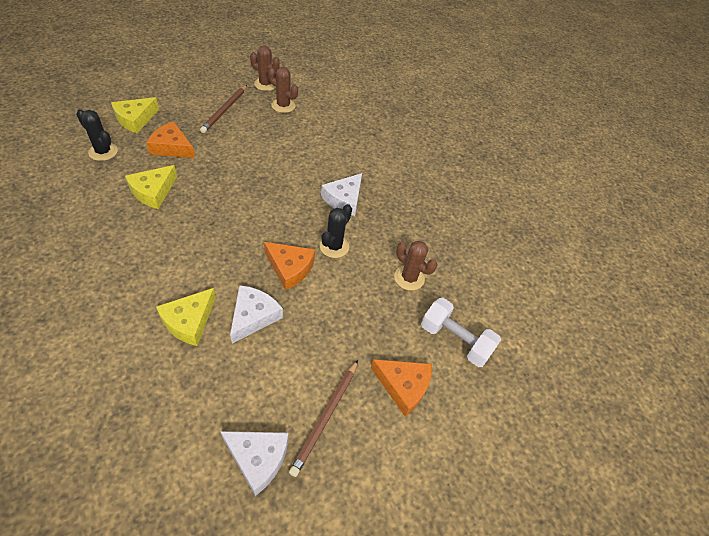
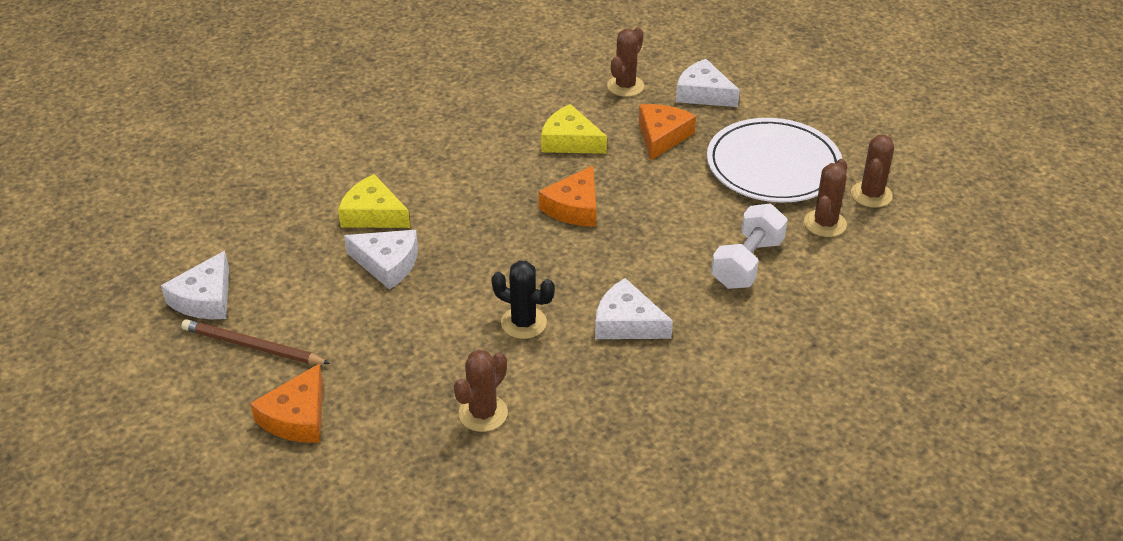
camera: 90 degrees right, 10 degrees down
black cactus [76,109,118,161] -> brown cactus [607,27,644,97]
yellow cheese [111,97,159,133] -> white cheese [676,59,740,107]
brown pencil [200,85,247,133] -> white plate [707,118,842,202]
orange cheese [264,242,315,290] -> orange cheese moved to [539,165,596,227]
white dumbbell [421,298,501,367] -> white dumbbell moved to [711,204,788,289]

